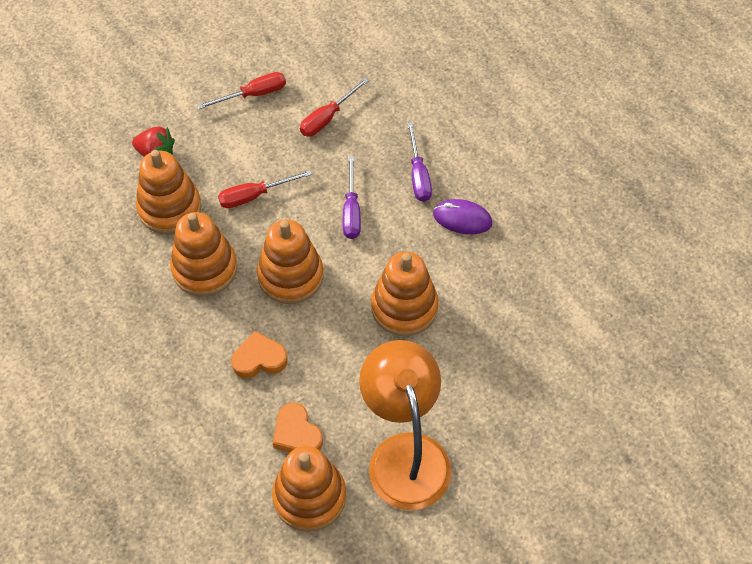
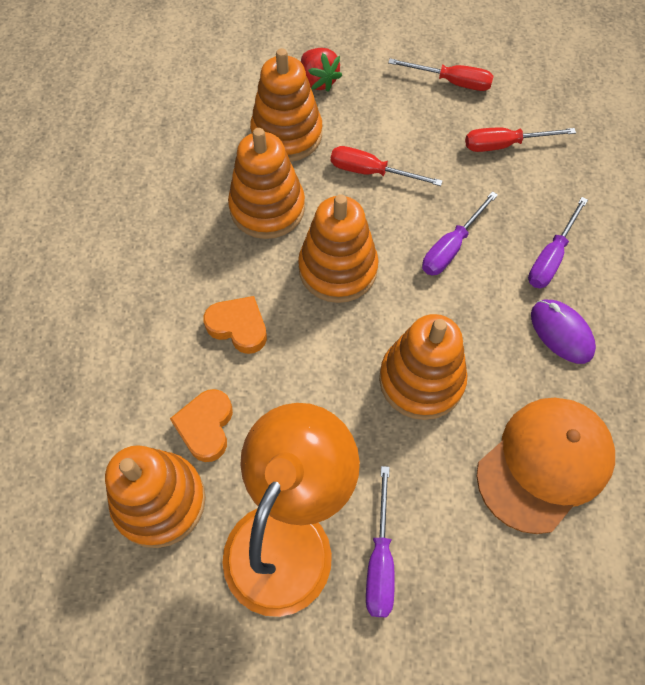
camera: 40 degrees right, 5 degrees up
none -> purple screwdriver [366,466,395,617]
none -> orange cap [476,398,615,534]

